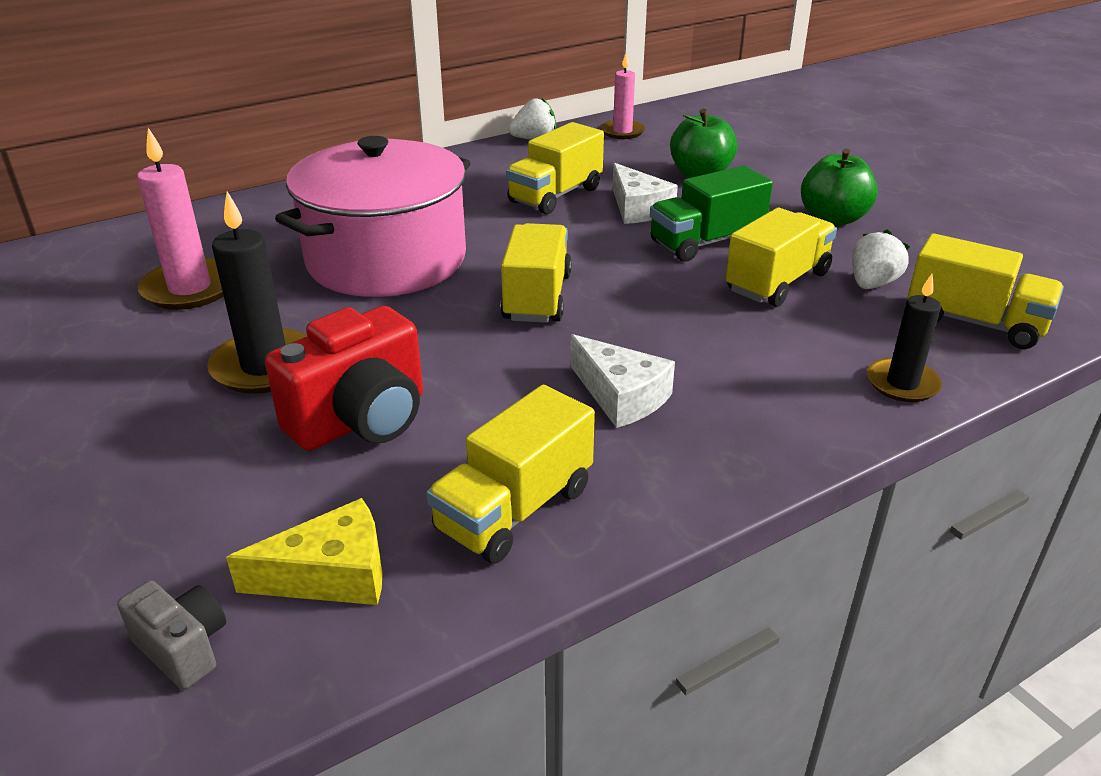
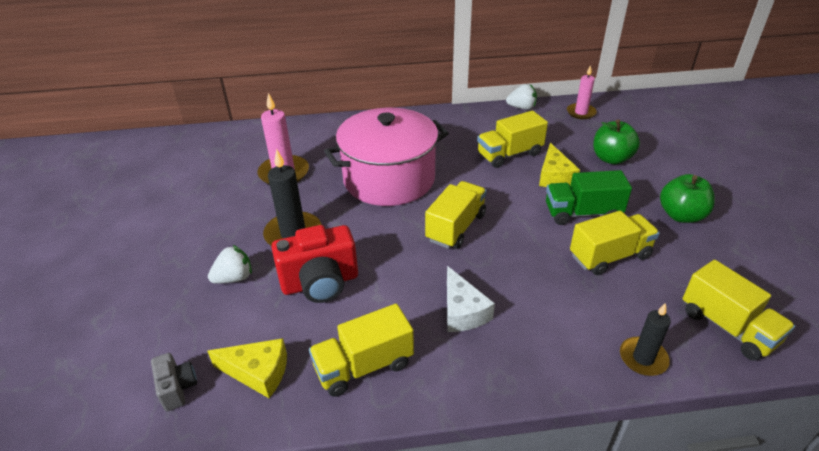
camera: 25 degrees right, 5 degrees up
white cheese [613,163,678,224] -> yellow cheese [539,143,580,187]
white strawberry [852,229,910,289] -> white strawberry moved to [208,245,252,284]

